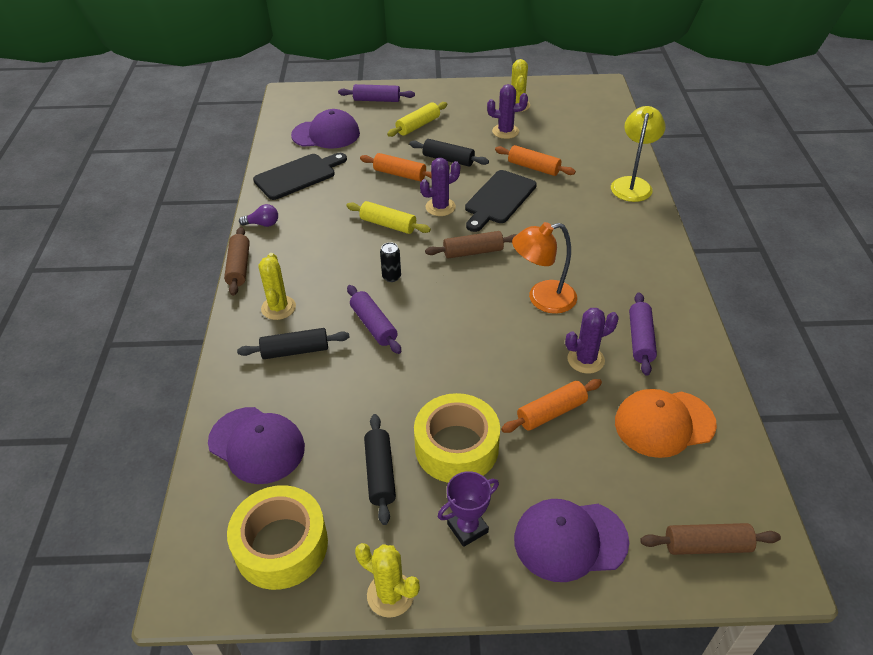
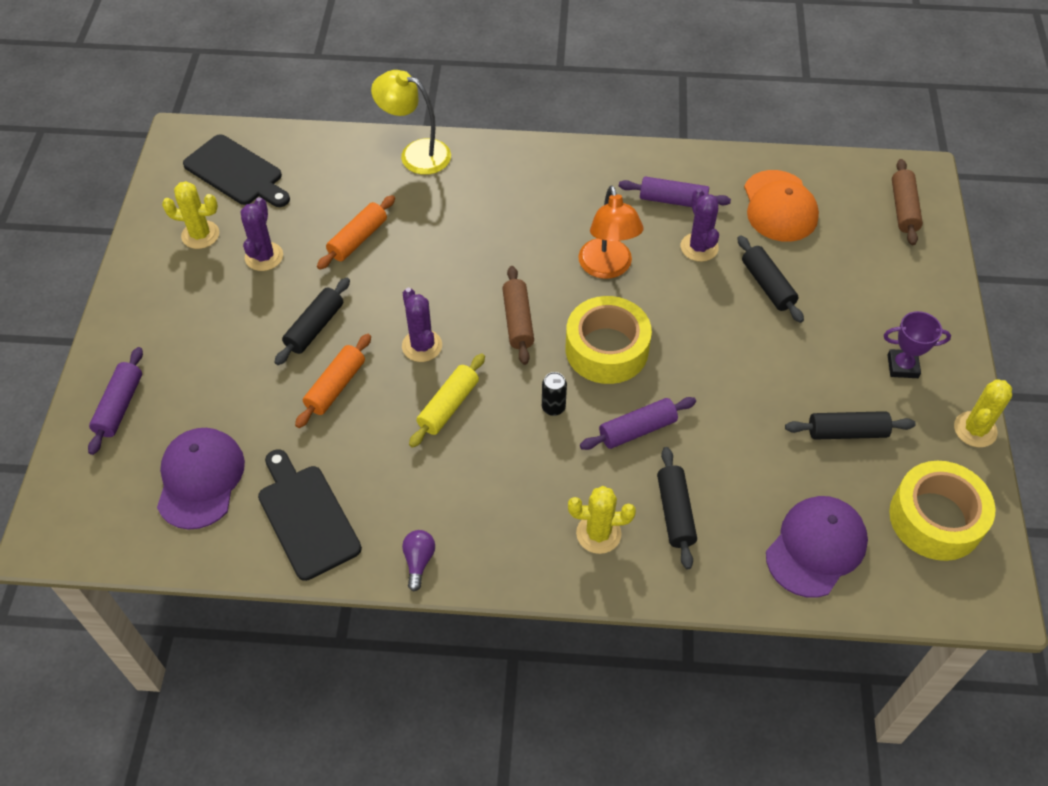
camera: 85 degrees left, 10 degrees up
brown rolling pin [224,227,250,296] -> none
yellow rolling pin [387,102,448,137] -> none
yellow tape [414,393,500,483] -> yellow tape moved to [566,296,652,384]
purple trophy [438,471,499,547] -> purple trophy turned 60 degrees counterclockwise [884,311,951,378]
black cutting board [465,170,537,232] -> black cutting board moved to [183,134,290,207]
orange rolling pin [501,379,602,433] -> black rolling pin [737,235,804,323]
purple cap [514,499,629,582] -> none

